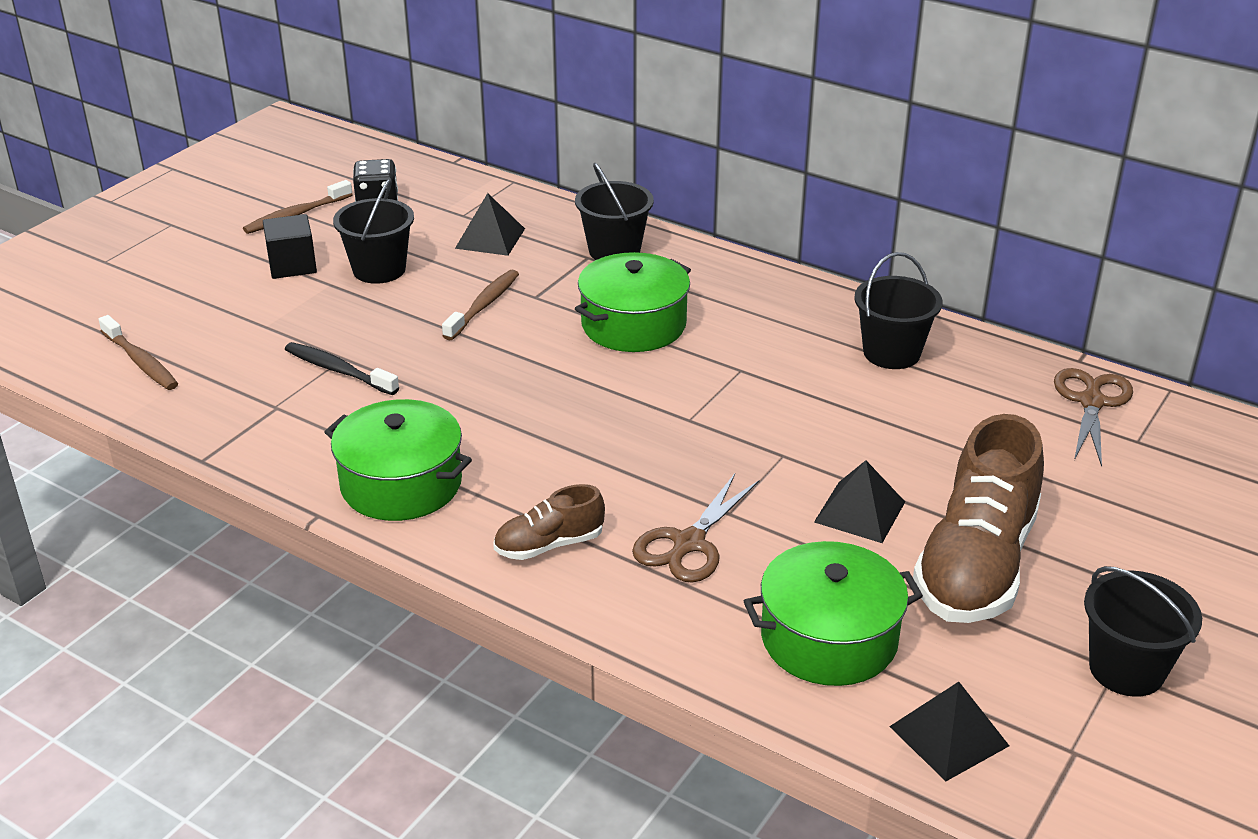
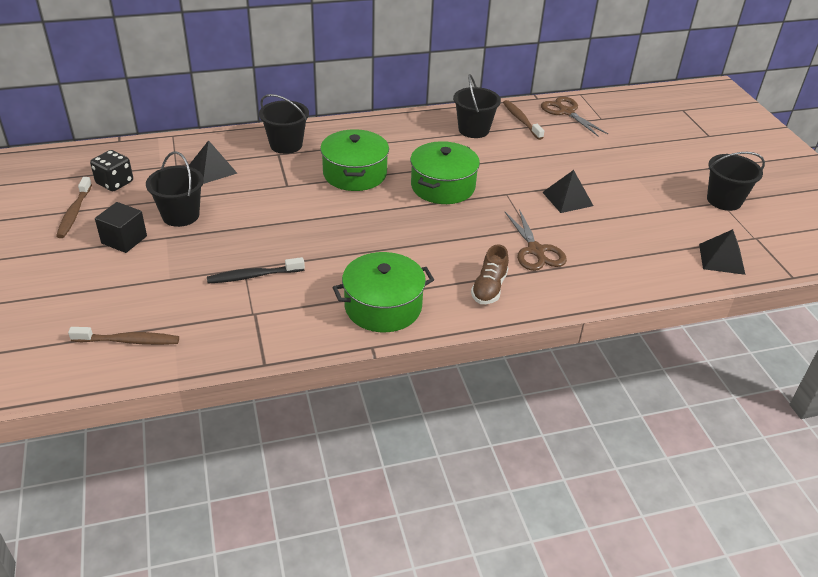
camera: 50 degrees left, 5 degrees up
brown toothbrush [442,270,519,341] -> brown toothbrush moved to [503,100,544,140]
green pot [744,541,923,686] -> green pot moved to [410,141,480,204]
brown shoe [913,414,1044,623] -> none

